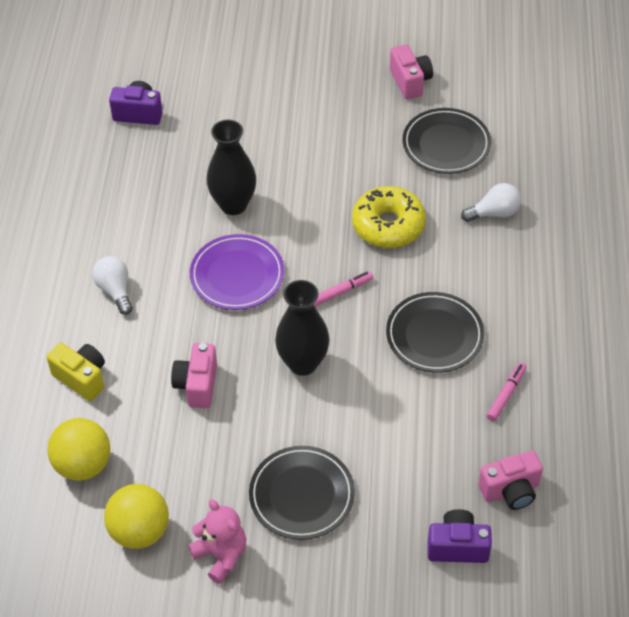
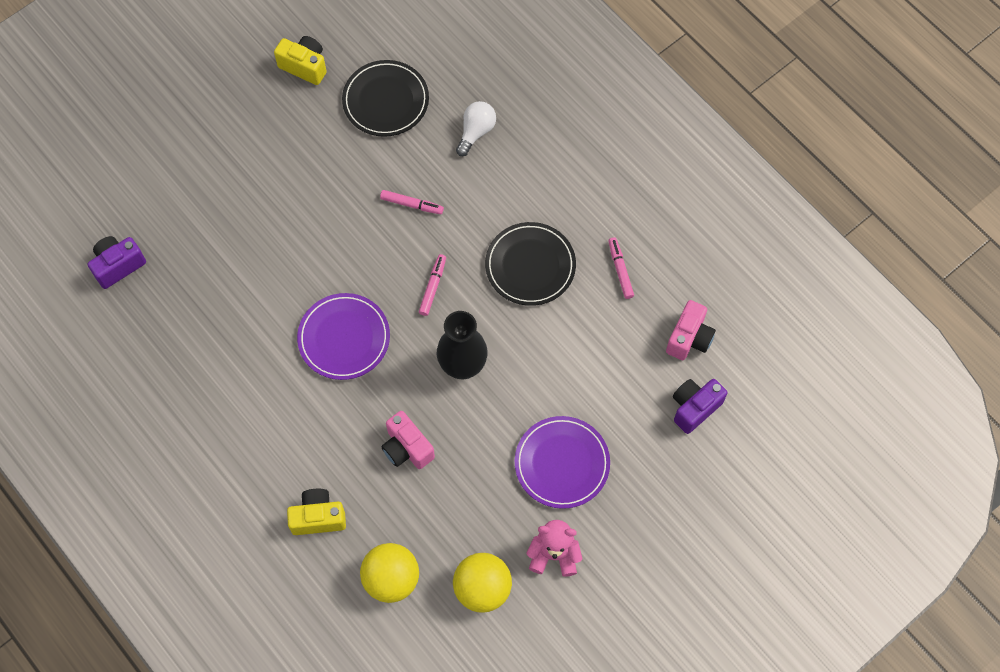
camera: 45 degrees left, 15 degrees up
white light bulb [92,256,133,315] -> none
black vase [207,120,256,215] -> none
black plate [249,446,355,540] -> purple plate [515,416,610,509]
yellow donut [352,186,426,248] -> pink marker [380,190,444,214]
pink camera [390,44,433,100] -> yellow camera [274,36,327,85]

